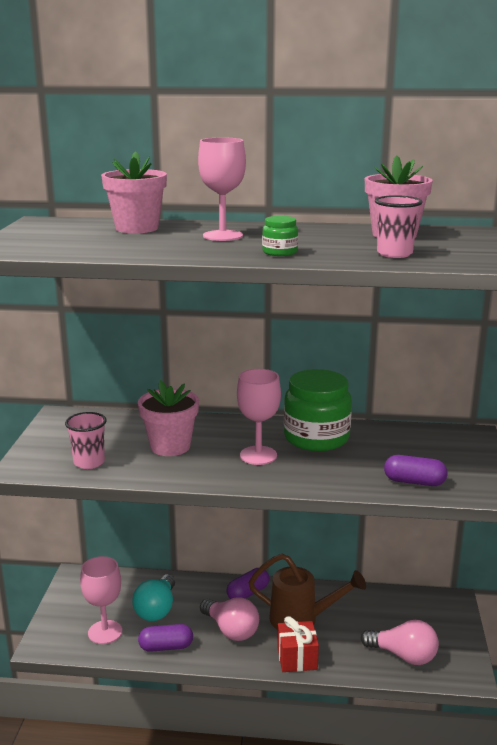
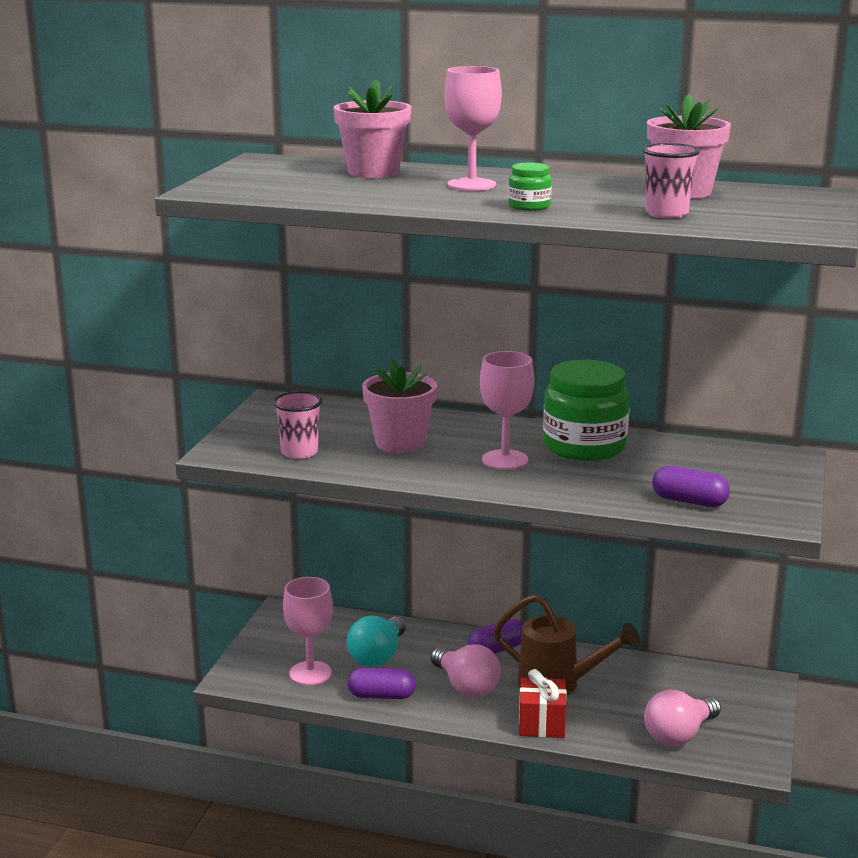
camera: 10 degrees right, 0 degrees up
pink light bulb [361,620,439,665] -> pink light bulb turned 105 degrees clockwise [644,689,721,746]

